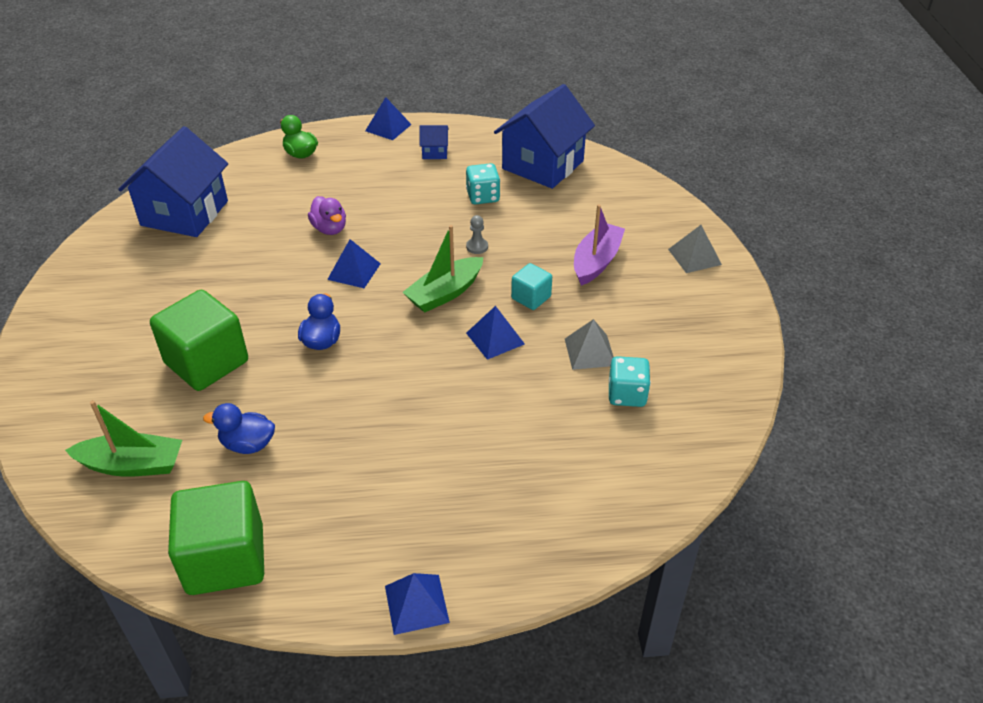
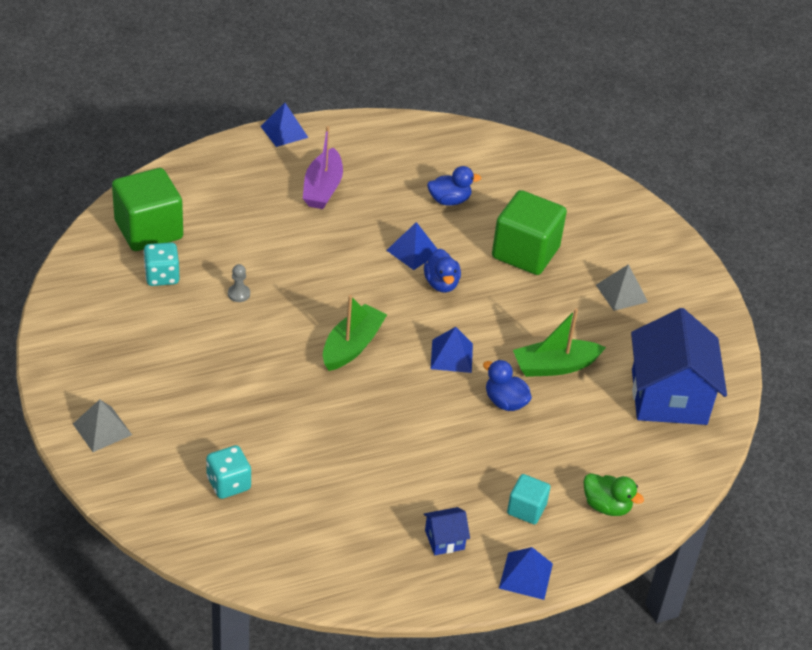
camera: 160 degrees right, 0 degrees up
green boat [65,400,182,477] -> green boat moved to [513,308,606,377]
green cube [168,481,264,595] -> green cube moved to [112,168,183,251]
purple duck [308,196,346,235] -> blue duck [483,360,532,411]
turquoise dice [466,163,500,204] -> turquoise dice moved to [206,445,251,499]
grey pawn [466,215,488,254] -> grey pawn moved to [228,264,250,302]
blue pyramid [466,306,525,360] -> blue pyramid moved to [386,222,437,270]
blue house [494,84,595,189] -> none
turquoise cube [511,263,552,310] -> turquoise cube moved to [507,474,550,525]
grey pyramid [565,319,614,370] -> grey pyramid moved to [596,264,648,311]
purple boat [574,204,625,286] -> purple boat moved to [303,126,343,209]

